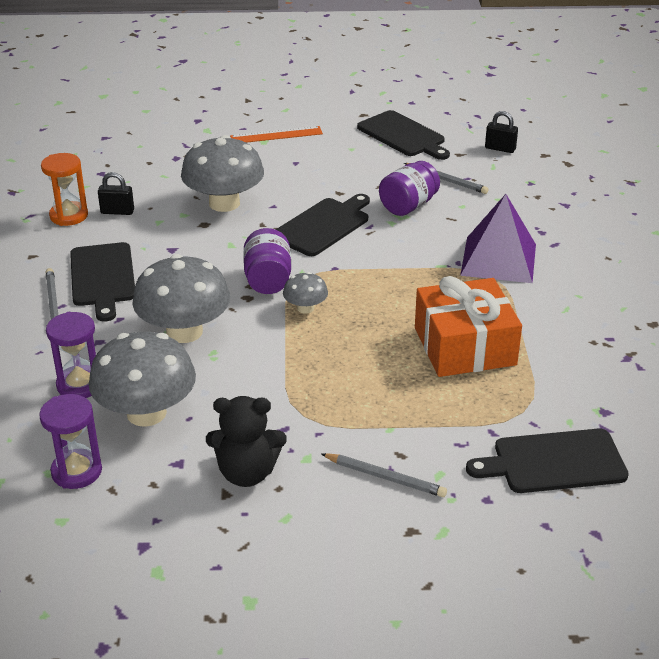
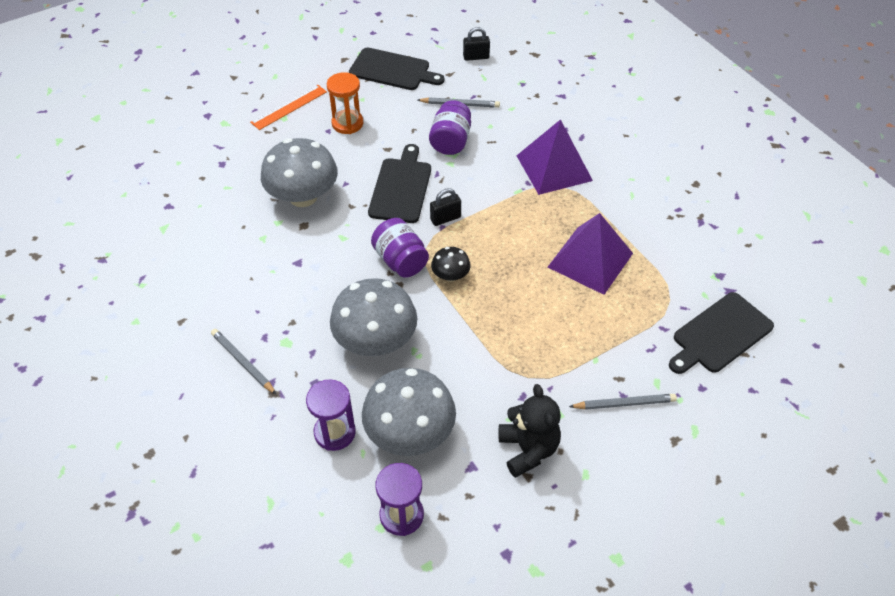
camera: 30 degrees left, 15 degrees up
orange hourglass [41,153,88,226] -> orange hourglass moved to [327,72,363,134]
black cutting board [70,242,135,321] -> none
black padlock [98,172,134,215] -> black padlock moved to [430,188,461,226]
black teddy bear [206,396,287,487] -> black teddy bear turned 75 degrees counterclockwise [499,384,561,478]
grey mushroom [283,272,328,314] -> black mushroom [431,247,471,281]
orange gift [415,276,522,377] -> purple pyramid [548,213,633,295]

